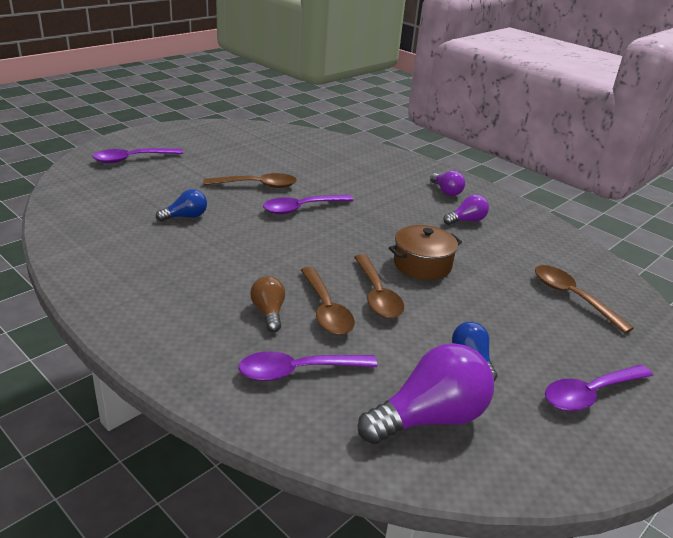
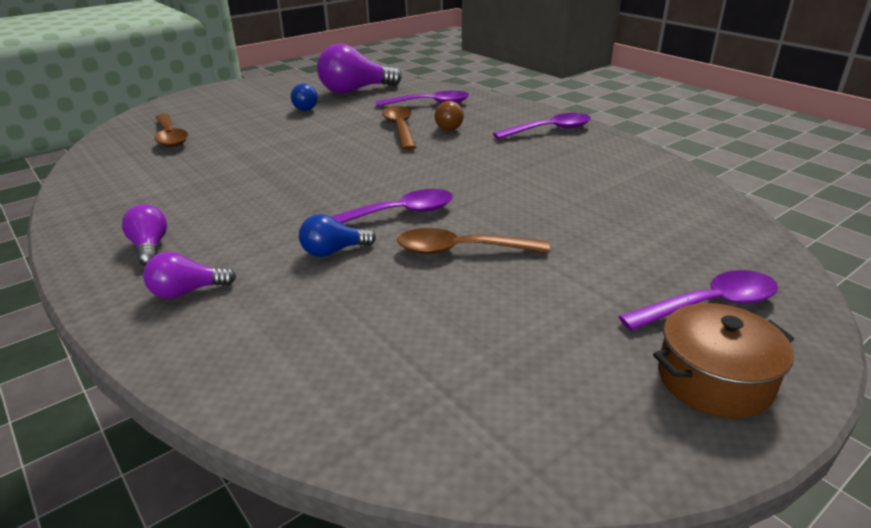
camera: 170 degrees left, 0 degrees up
blue light bulb [156,189,207,221] -> blue light bulb moved to [299,214,376,257]
brown spoon [354,254,404,318] -> none
brown pot [389,225,462,280] -> brown pot moved to [653,303,794,419]
purple light bulb [443,195,489,225] -> purple light bulb moved to [143,252,236,299]
purple spoon [545,365,653,411] -> purple spoon moved to [493,113,591,139]

